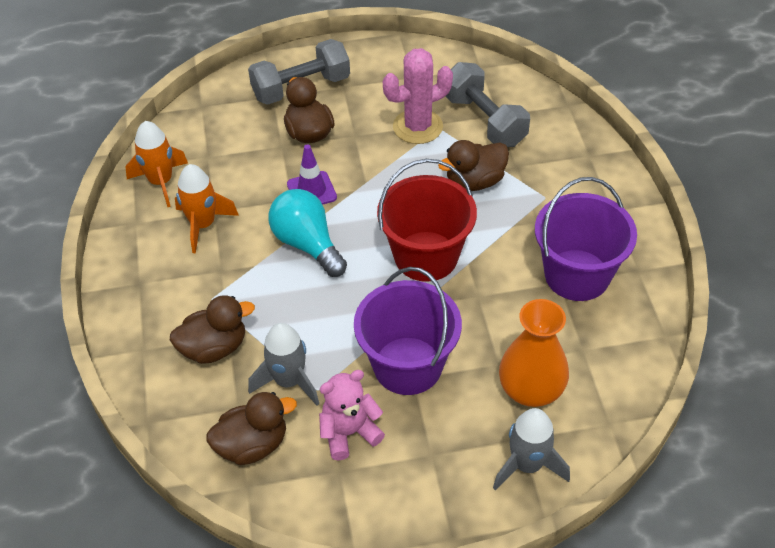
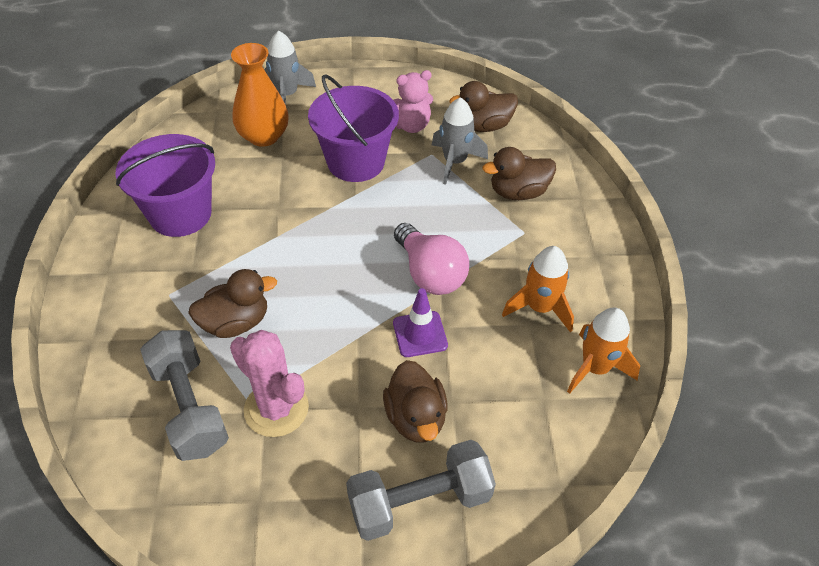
camera: 175 degrees left, 0 degrees up
turquoise light bulb [269,189,347,277] -> pink light bulb [394,223,469,295]
red bucket [377,159,477,282] -> none
pink cactus [383,48,453,144] -> pink cactus turned 60 degrees clockwise [230,330,309,437]

